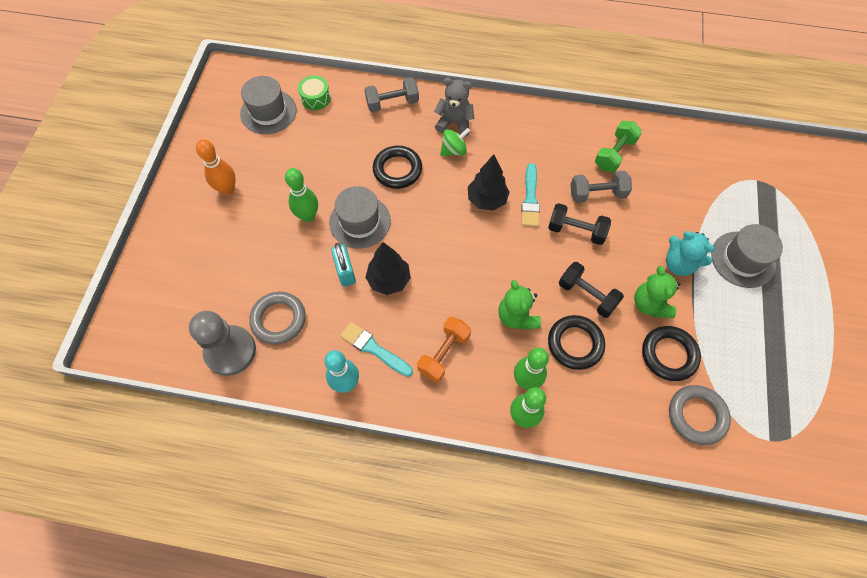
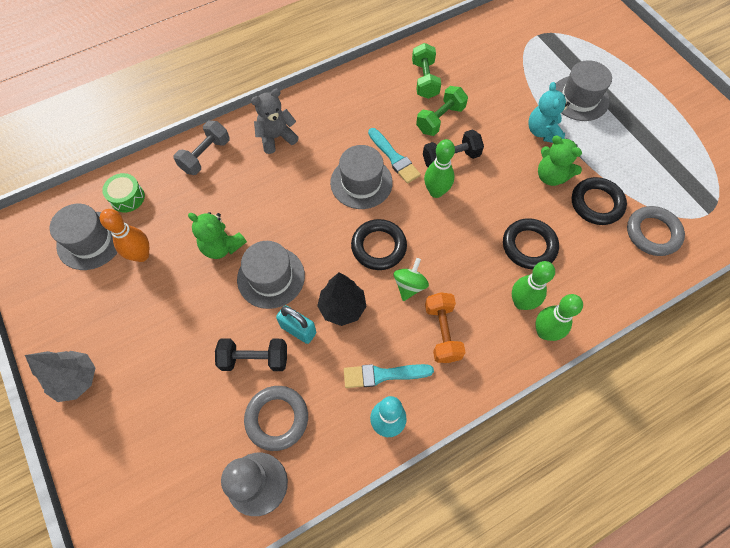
camera: 40 degrees left, 0 degrees up
orange bowling pin [196,139,236,195] -> orange bowling pin moved to [100,209,149,262]
green bowling pin [285,168,318,222] -> green bowling pin moved to [424,139,455,198]
black ring [373,146,422,189] -> black ring moved to [351,219,407,270]
green spinning top [440,128,470,156] -> green spinning top moved to [394,258,429,301]
black tree [468,154,510,211] -> grey hat [330,145,393,209]
green teddy bear [498,280,541,329] -> green teddy bear moved to [188,212,247,259]
black dumbbell [559,262,624,318] -> black dumbbell moved to [215,338,287,371]
grey dumbbell [570,171,632,203] -> green dumbbell [416,86,468,136]
turquoise teddy bear [666,231,715,276] -> turquoise teddy bear turned 90 degrees clockwise [528,82,570,143]
none -> grey tree [25,351,96,402]

